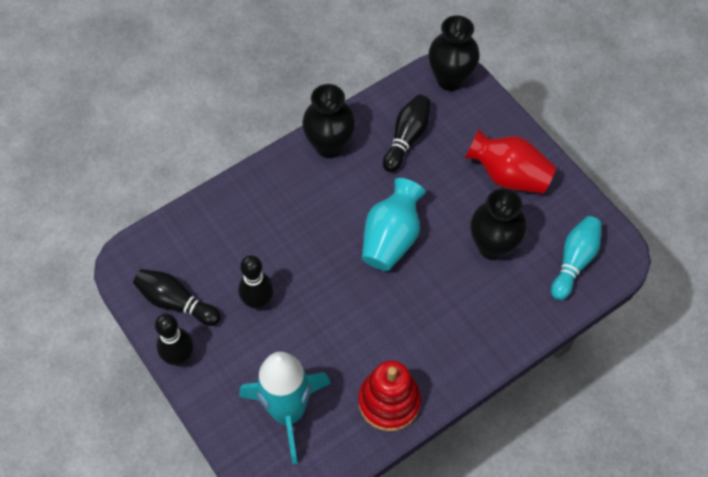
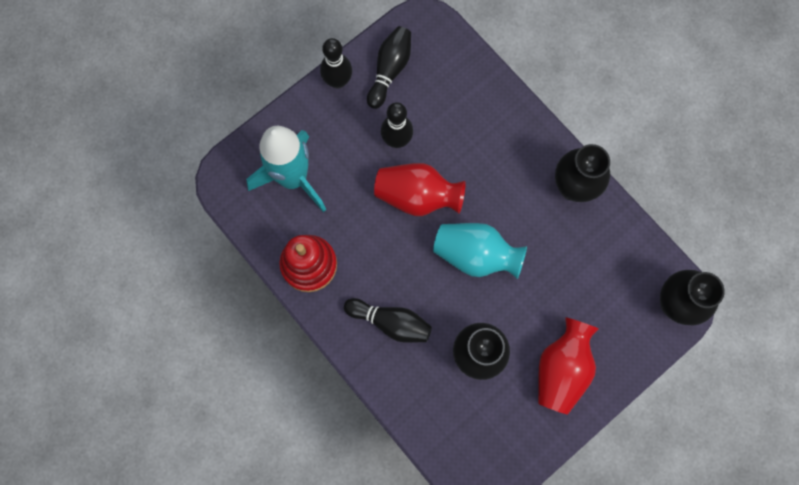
camera: 85 degrees right, 15 degrees up
black bowling pin [383,95,431,172] -> black bowling pin moved to [344,298,432,343]
turquoise bowling pin [551,216,602,300] -> none
none -> red vase [374,163,466,216]

